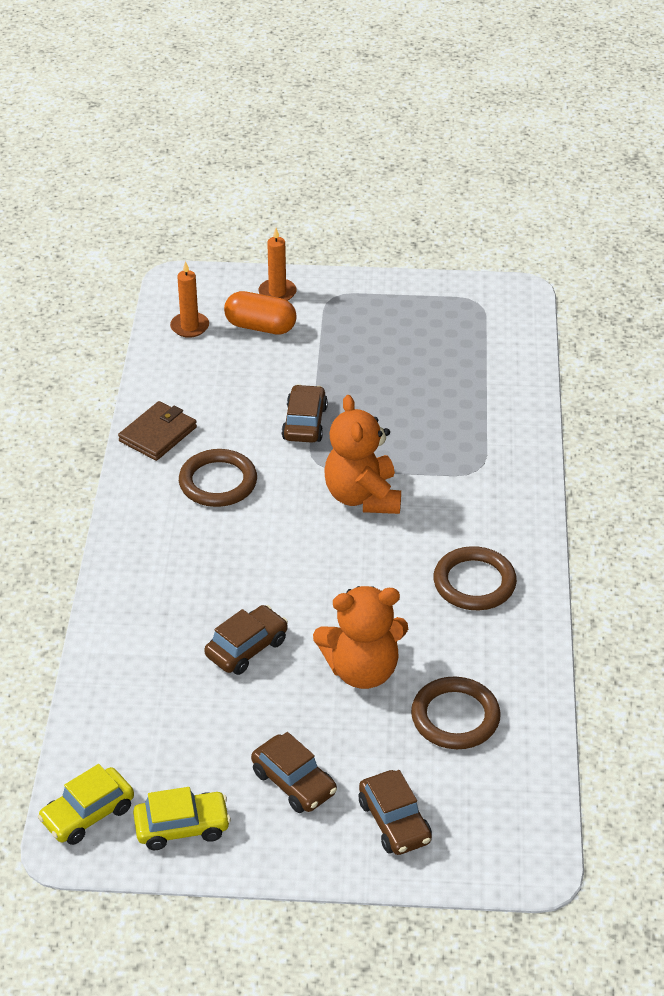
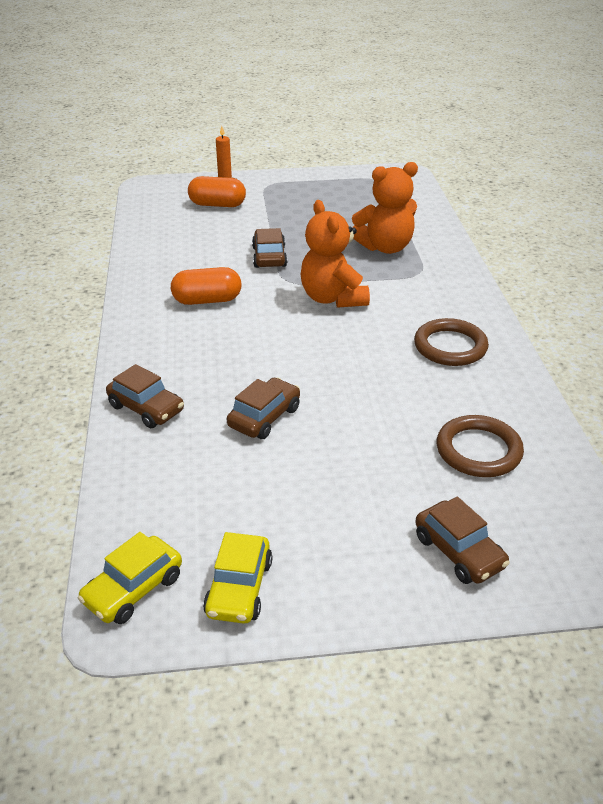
camera: 10 degrees left, 5 degrees down
brown wallet [118,401,197,461] -> none
yellow car [133,787,231,850] -> yellow car turned 120 degrees clockwise [203,532,272,624]
orange candle [170,261,209,338] -> none
brown ring [179,449,257,507] -> orange capsule [171,267,242,305]
brown car [251,732,337,813] -> brown car moved to [106,364,184,428]
orange teddy bear [313,586,408,689] -> orange teddy bear moved to [352,162,418,254]

